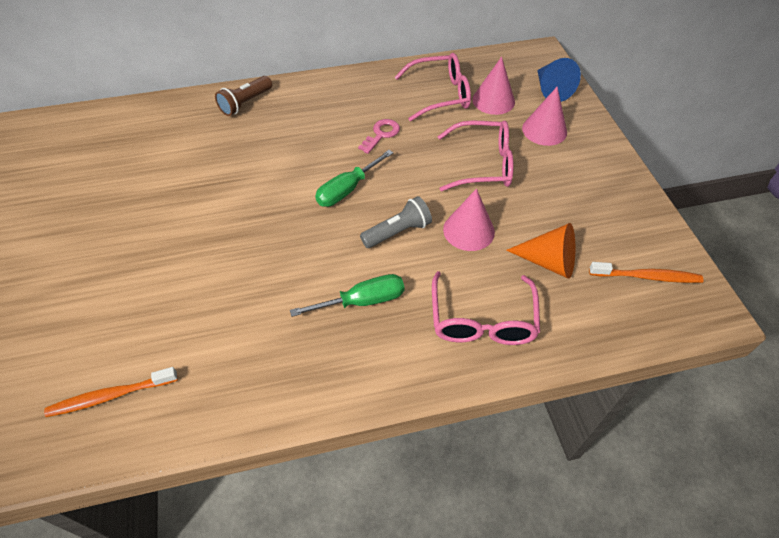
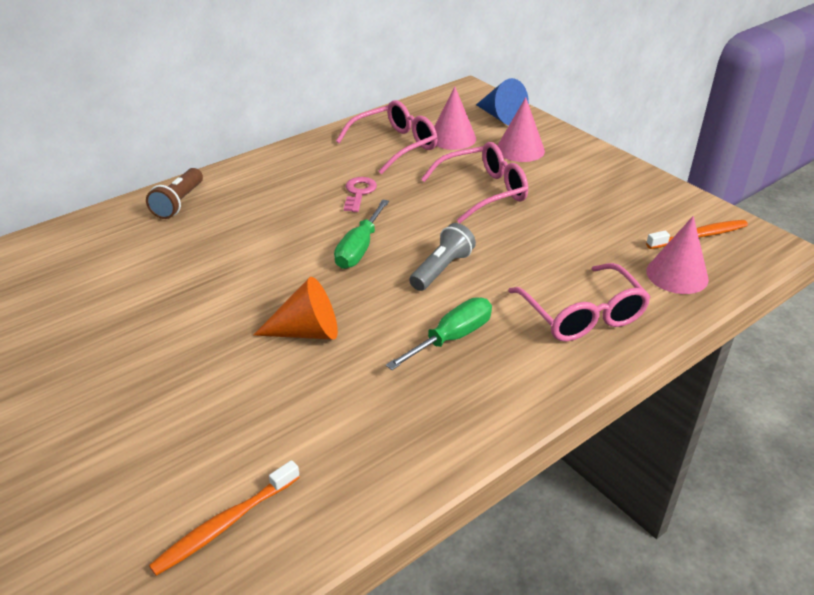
camera: 25 degrees left, 15 degrees down
pink cone [443,189,495,251] -> pink cone moved to [646,216,709,294]
orange cone [506,223,575,279] -> orange cone moved to [254,277,338,340]

